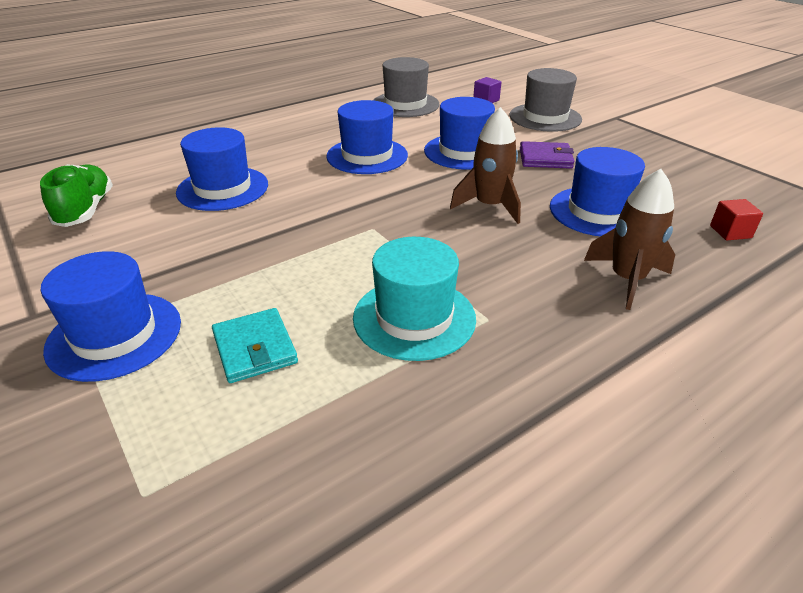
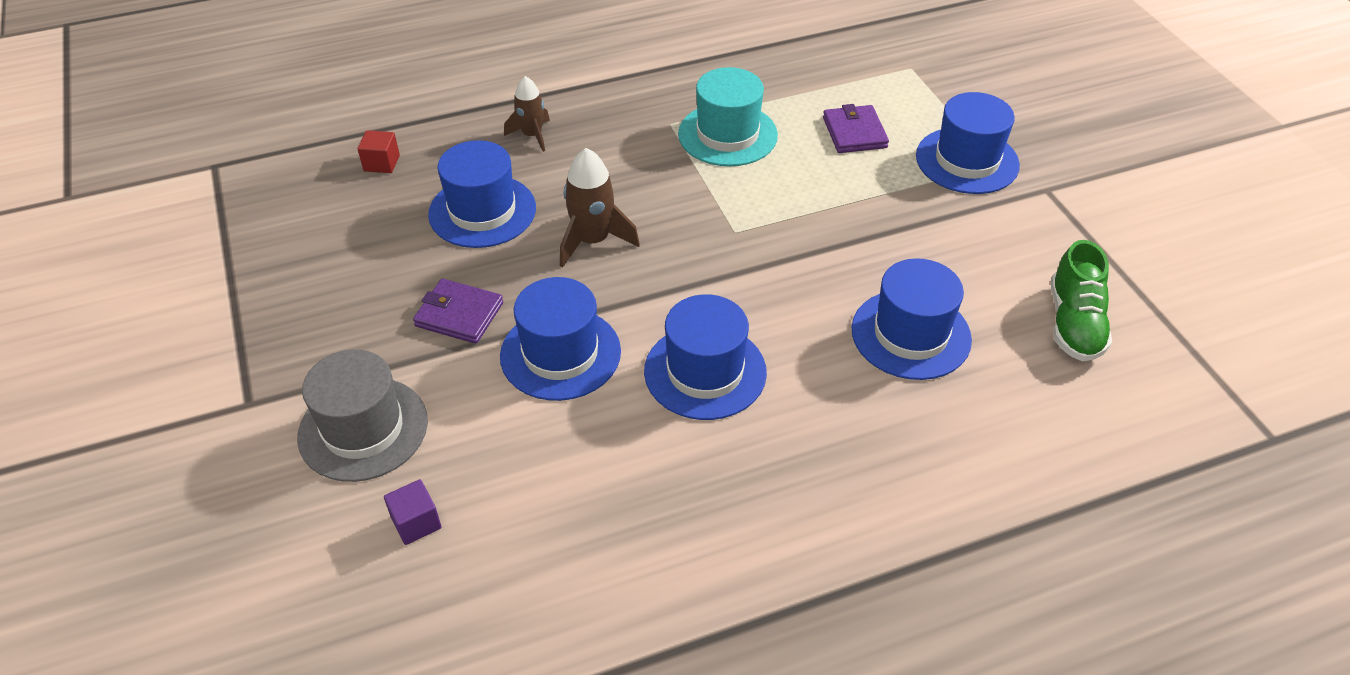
camera: 165 degrees left, 10 degrees up
turquoise wallet [212,308,298,383] -> purple wallet [823,104,889,153]
grey hat [373,57,440,117] -> none
brown rocket [584,169,675,310] -> brown rocket [504,76,550,152], size x0.67

